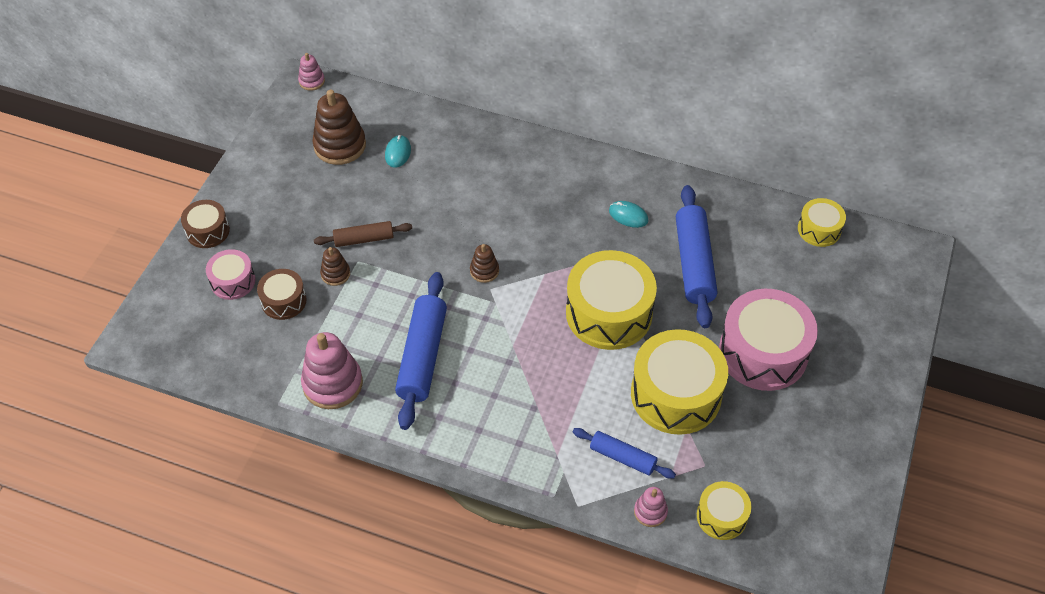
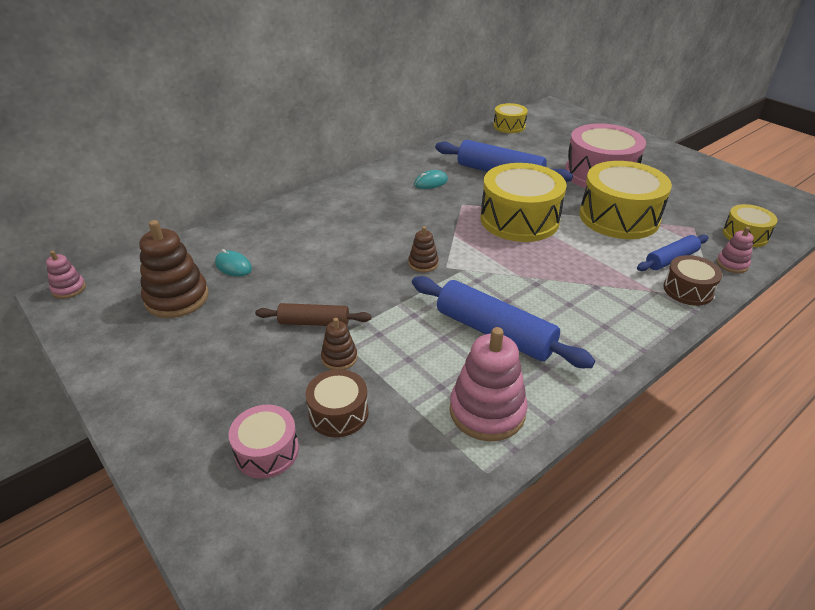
camera: 60 degrees left, 15 degrees down
brown drum [181,200,230,248] -> brown drum moved to [663,255,722,306]
brown rolling pin [314,221,412,247] -> brown rolling pin turned 75 degrees clockwise [255,303,371,326]

